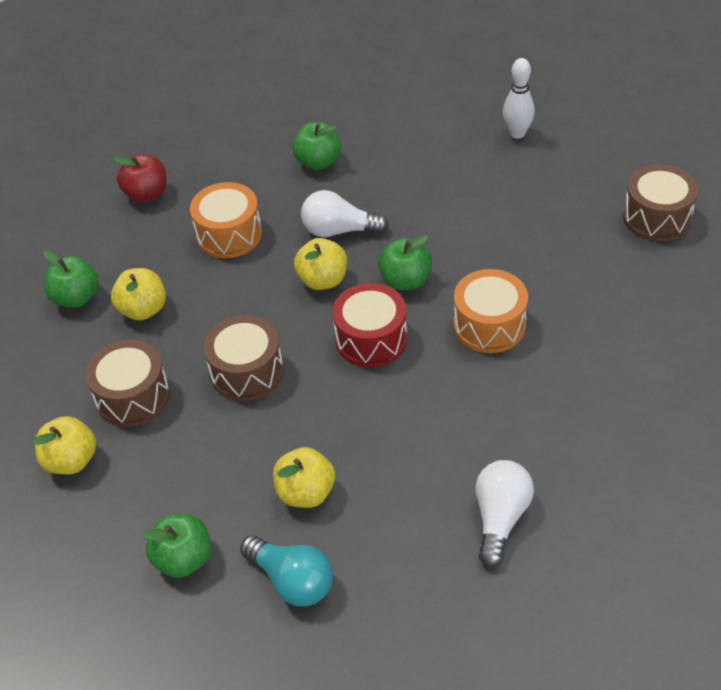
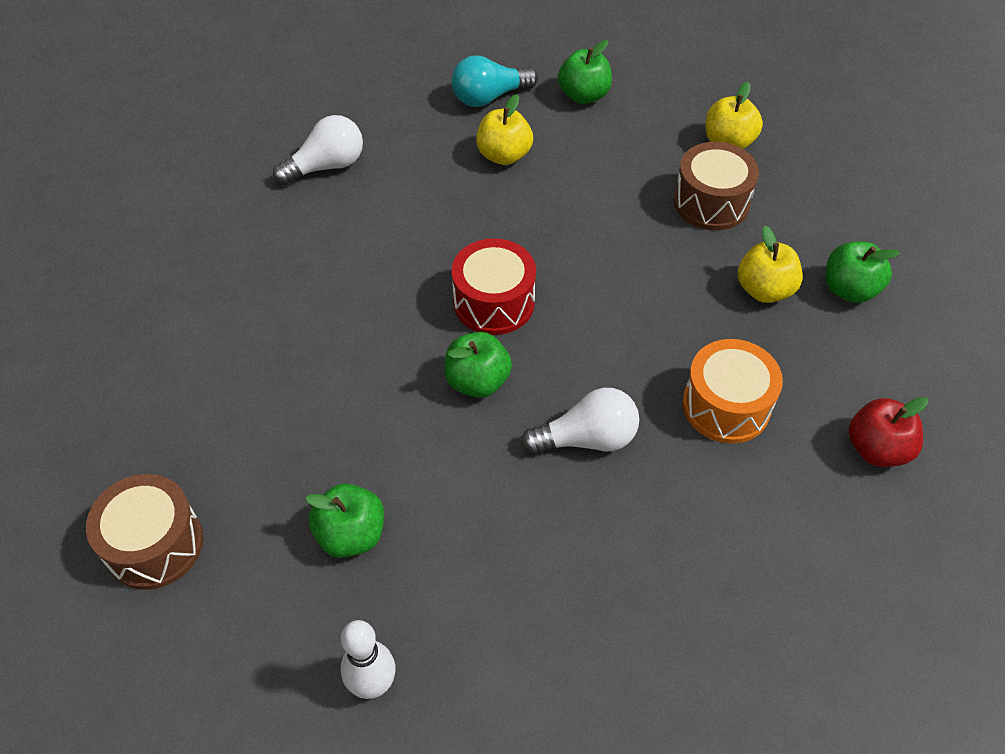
camera: 160 degrees right, 5 degrees up
brown drum [204,315,284,401] -> none
turquoise light bulb [240,535,333,607] -> turquoise light bulb turned 45 degrees counterclockwise [452,55,538,107]
green apple [292,122,341,170] -> green apple moved to [305,483,384,558]
yellow apple [294,238,347,290] -> none
orange drum [454,269,528,353] -> none
white light bulb [475,460,534,567] -> white light bulb turned 120 degrees counterclockwise [273,115,363,186]

